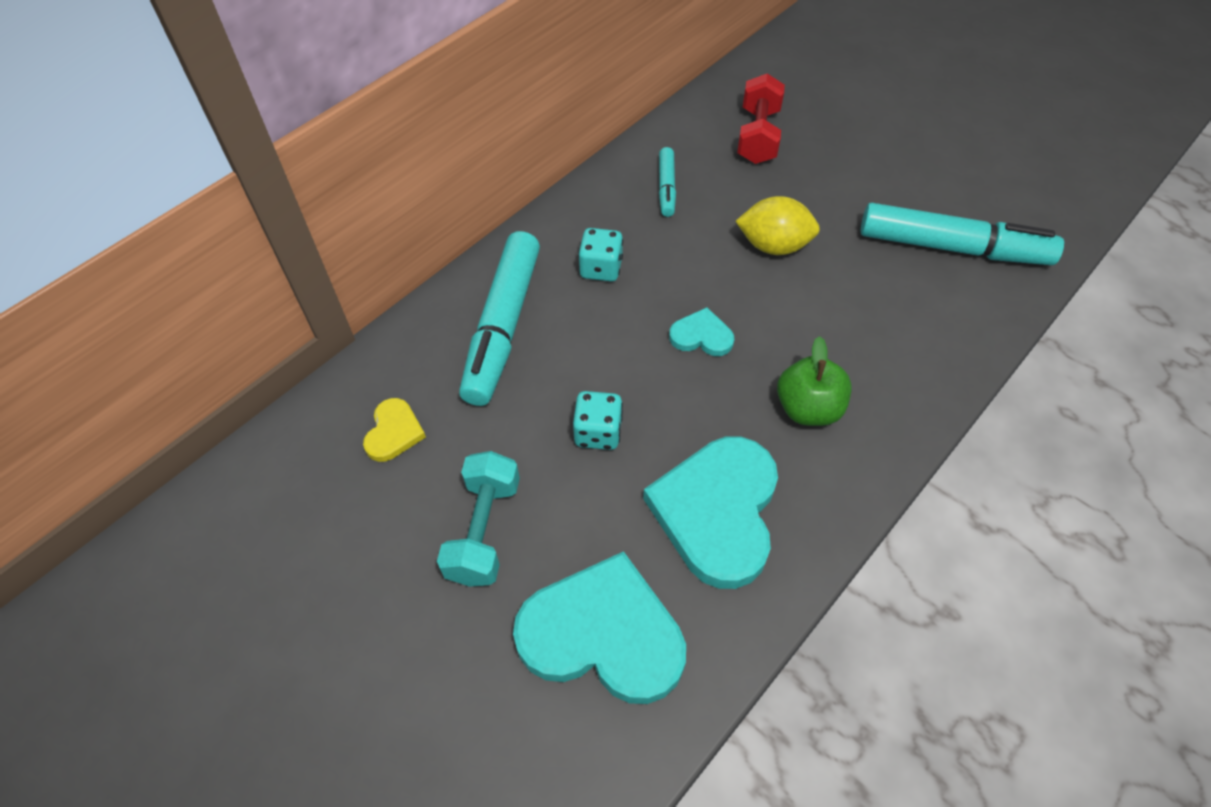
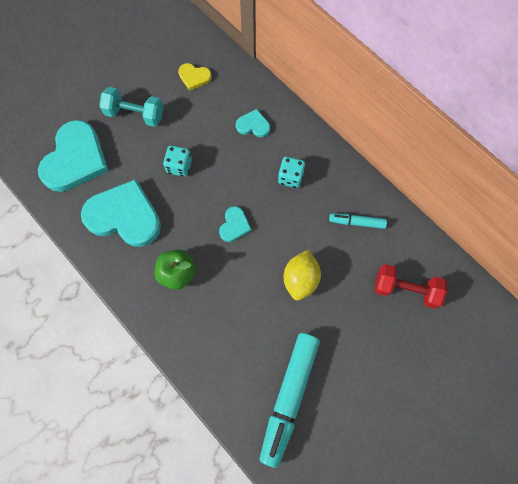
camera: 95 degrees right, 15 degrees up
turquoise marker [459,231,540,406] -> turquoise heart [236,109,270,137]

